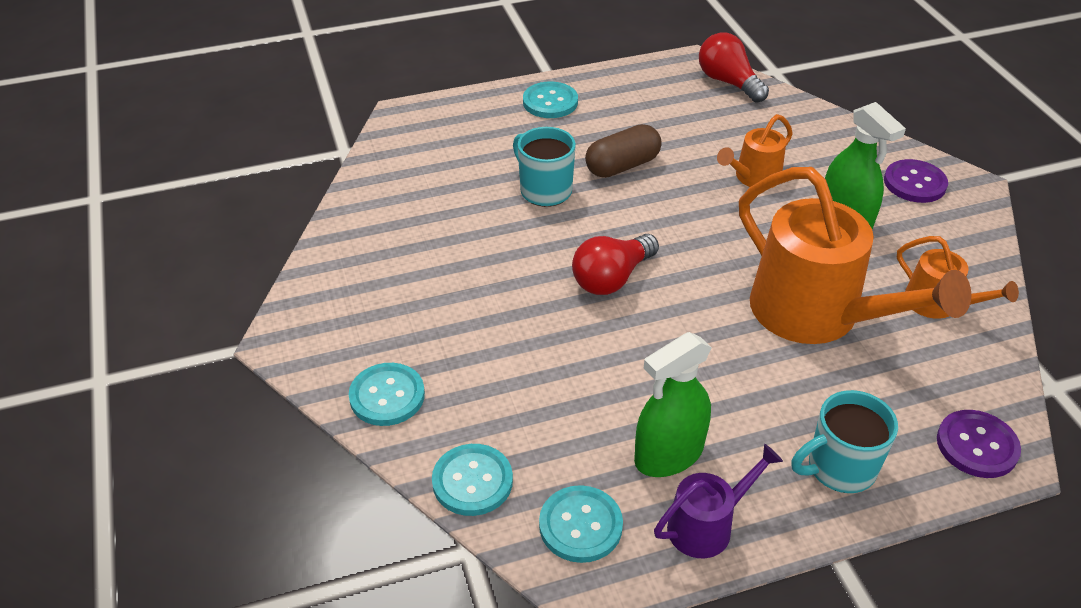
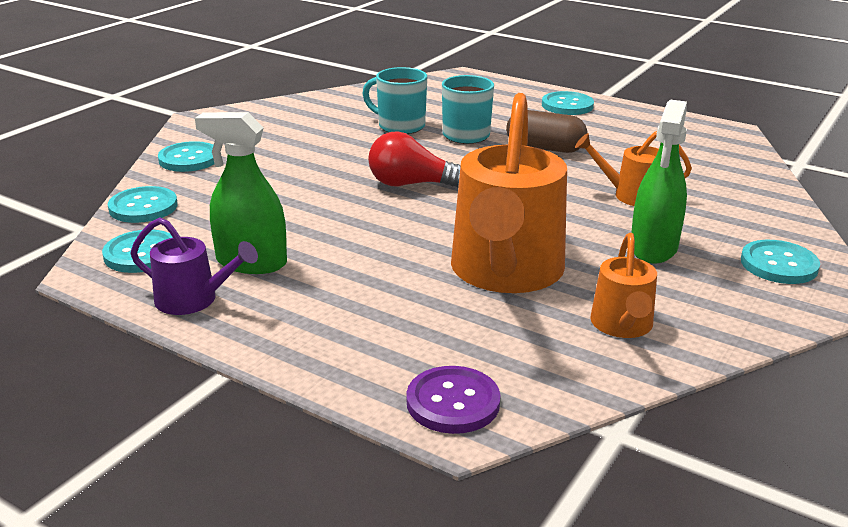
camera: 50 degrees right, 15 degrees down
red light bulb [699,32,769,103] -> none
turquoise mug [791,390,898,493] -> turquoise mug moved to [362,67,427,134]
purple button [884,159,948,203] -> turquoise button [741,240,820,284]

